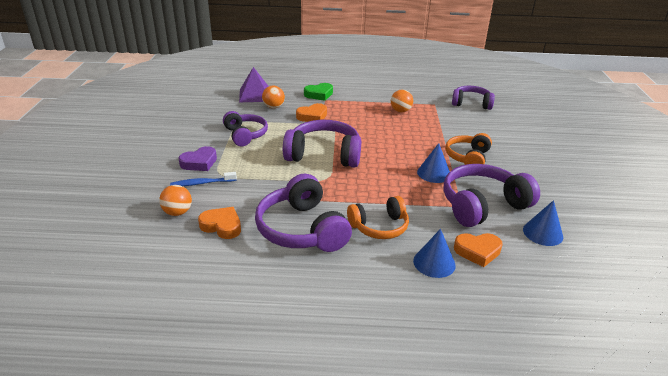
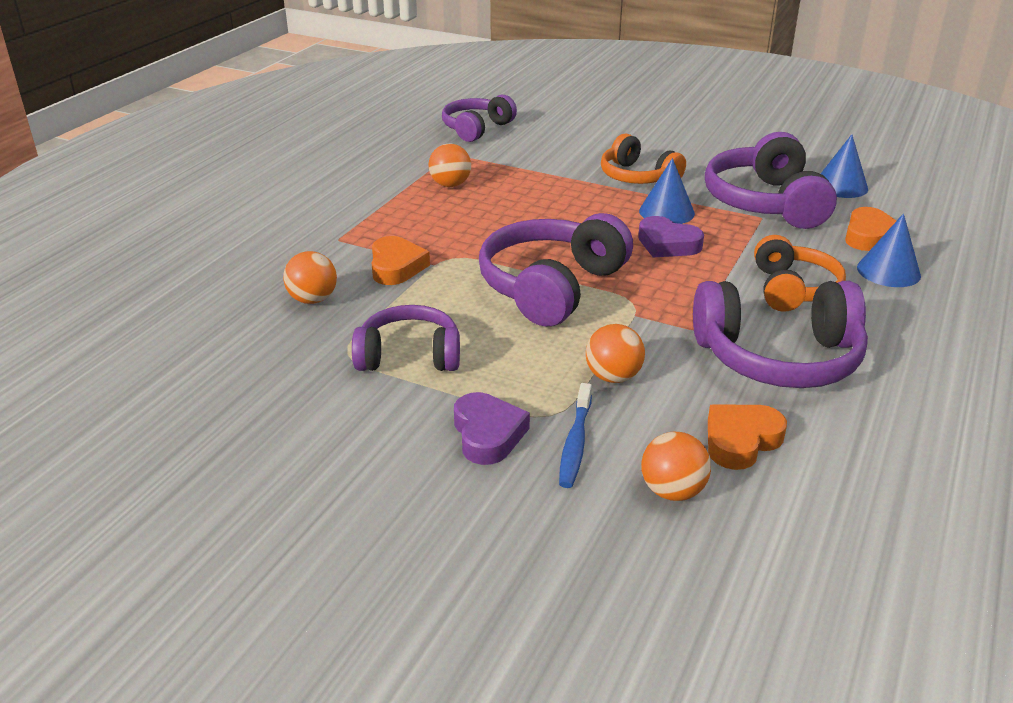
camera: 65 degrees left, 0 degrees up
purple pyramid [239,67,269,102] -> none
green heart [304,83,333,101] -> none
none -> orange ball [586,324,645,383]
none -> purple heart [638,216,704,258]

